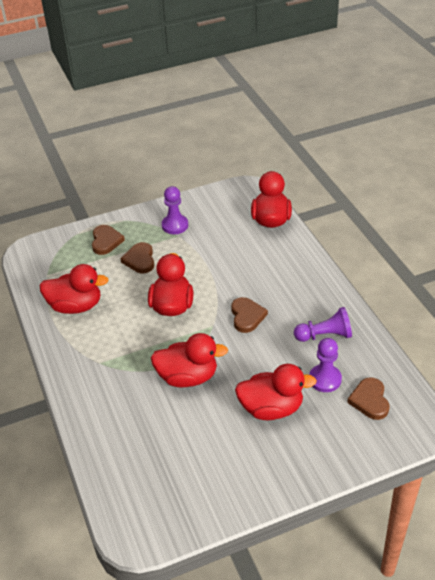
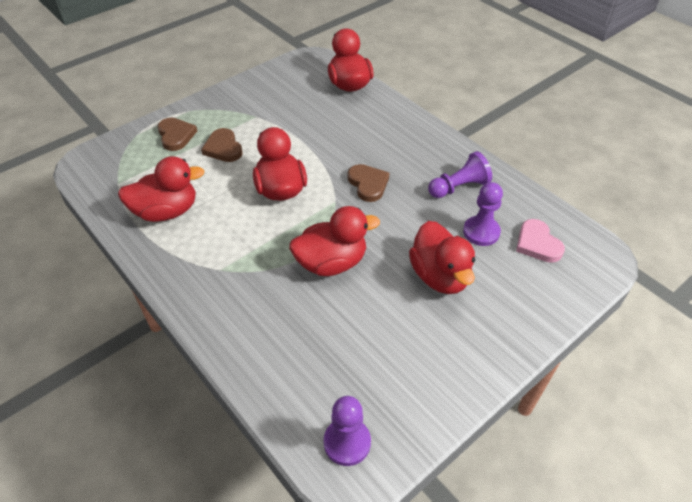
camera: 20 degrees left, 5 degrees up
purple pawn [162,186,188,234] -> purple pawn moved to [323,396,371,466]
red duck [235,364,317,420] -> red duck turned 90 degrees clockwise [409,221,475,294]
brown heart [347,377,389,420] -> pink heart [516,219,565,263]

